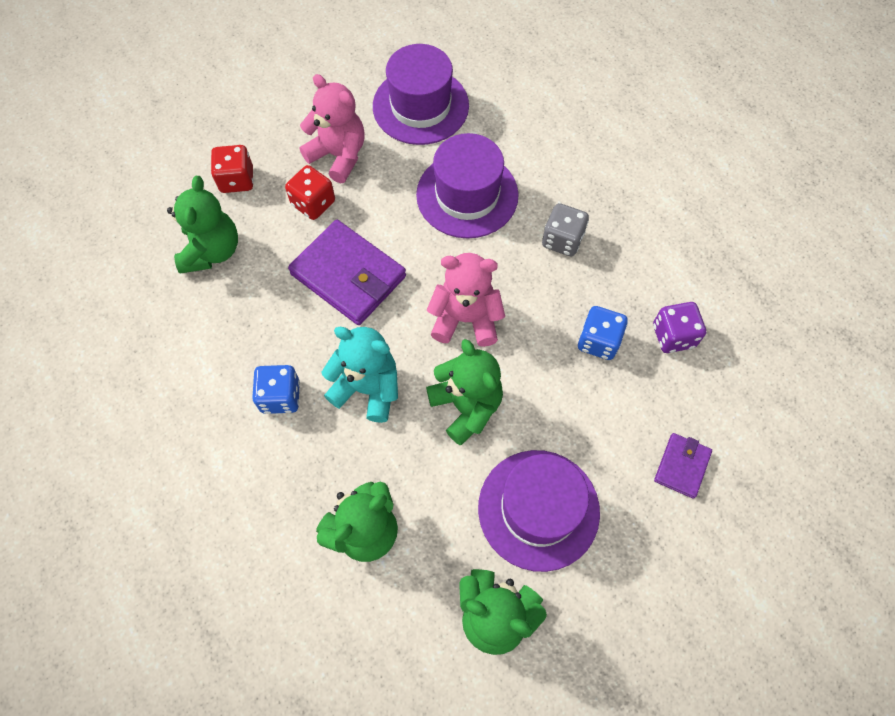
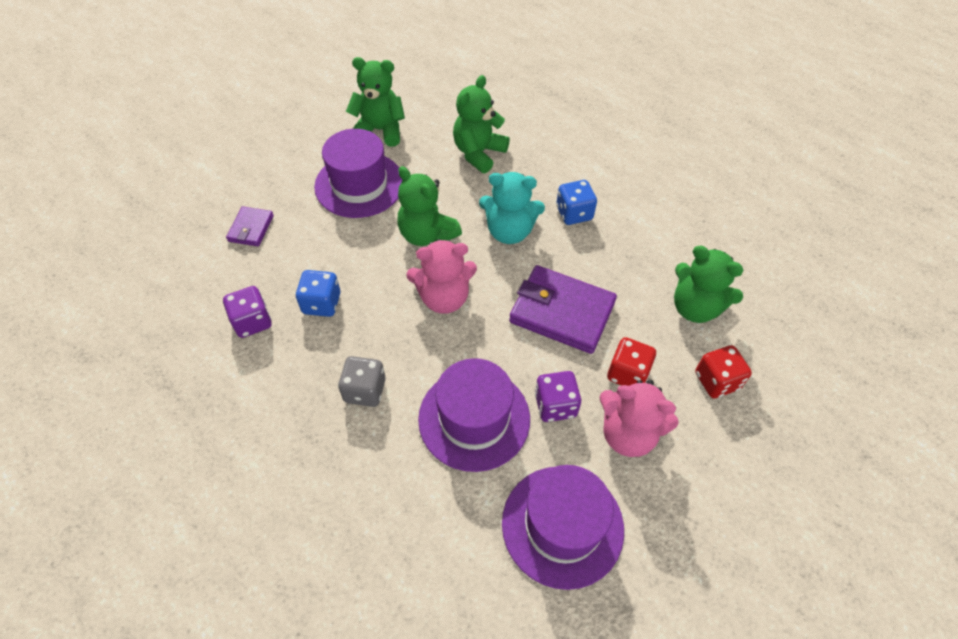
camera: 165 degrees right, 10 degrees down
green teddy bear [167,176,238,274] -> green teddy bear turned 45 degrees counterclockwise [674,246,744,323]
none -> purple dice [535,371,581,422]

